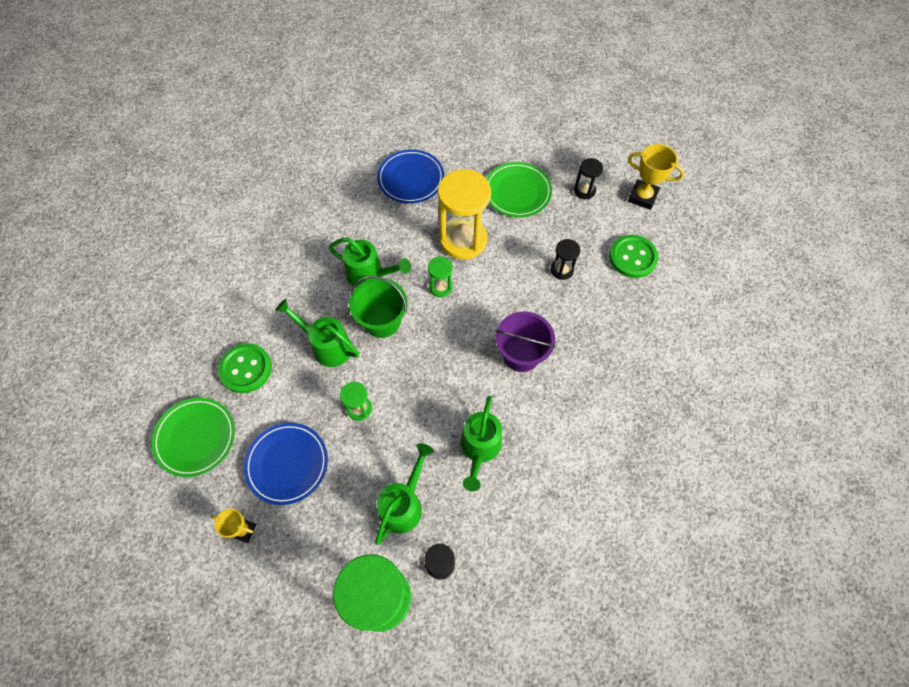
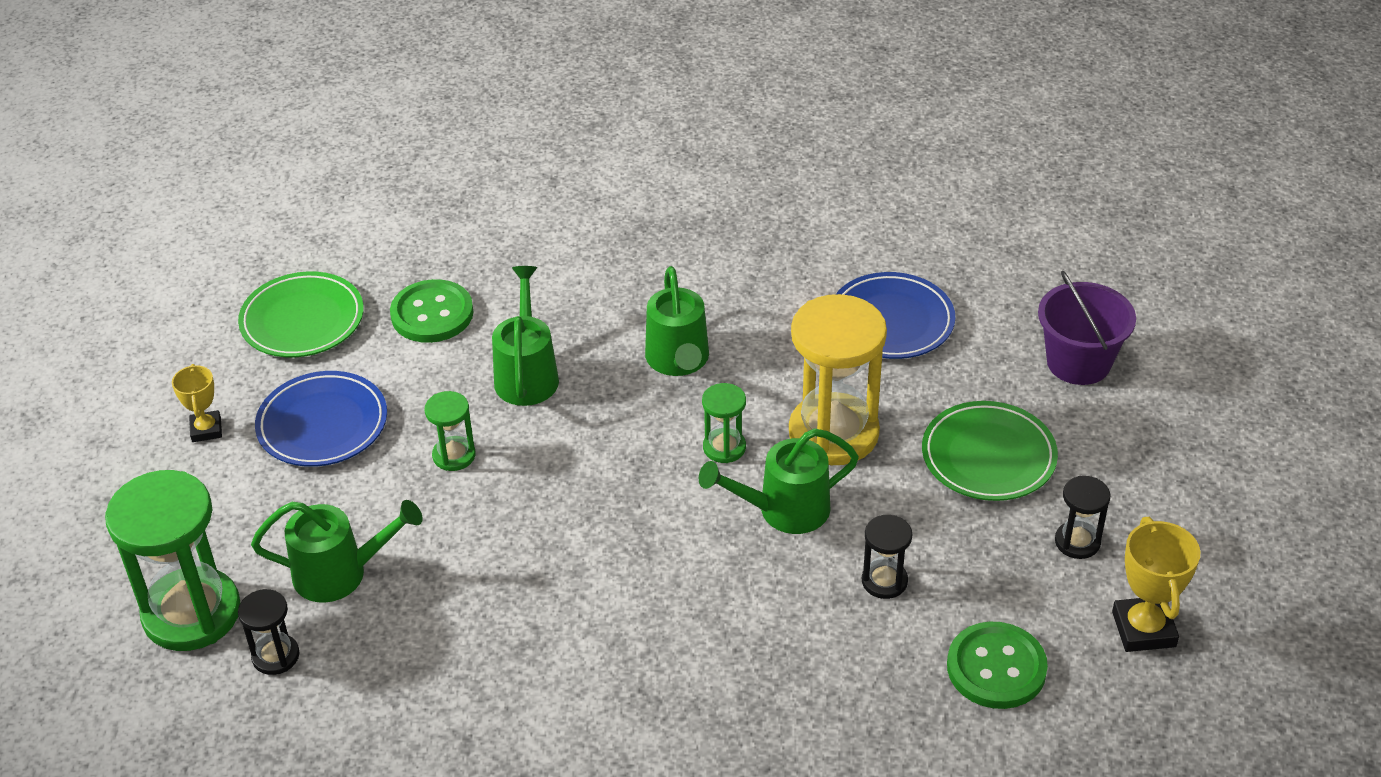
camera: 60 degrees right, 20 degrees down
green bucket [349,276,407,338] -> none
green watering can [461,396,502,492] -> green watering can moved to [699,428,859,534]
purple bucket [496,312,555,372] -> purple bucket moved to [1038,271,1136,385]

